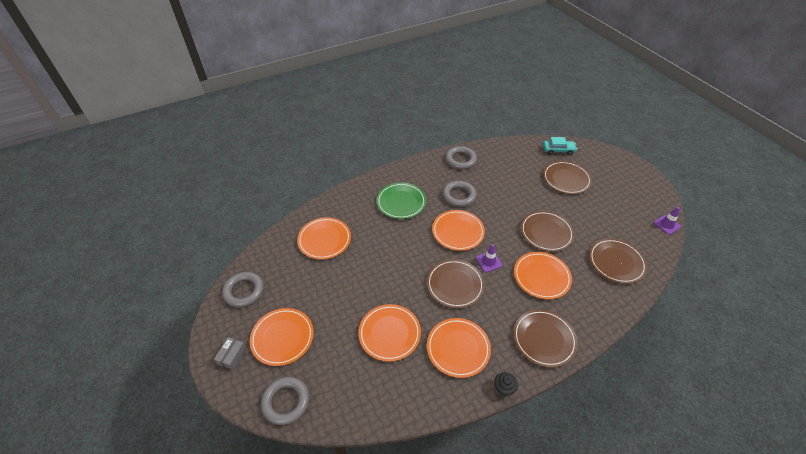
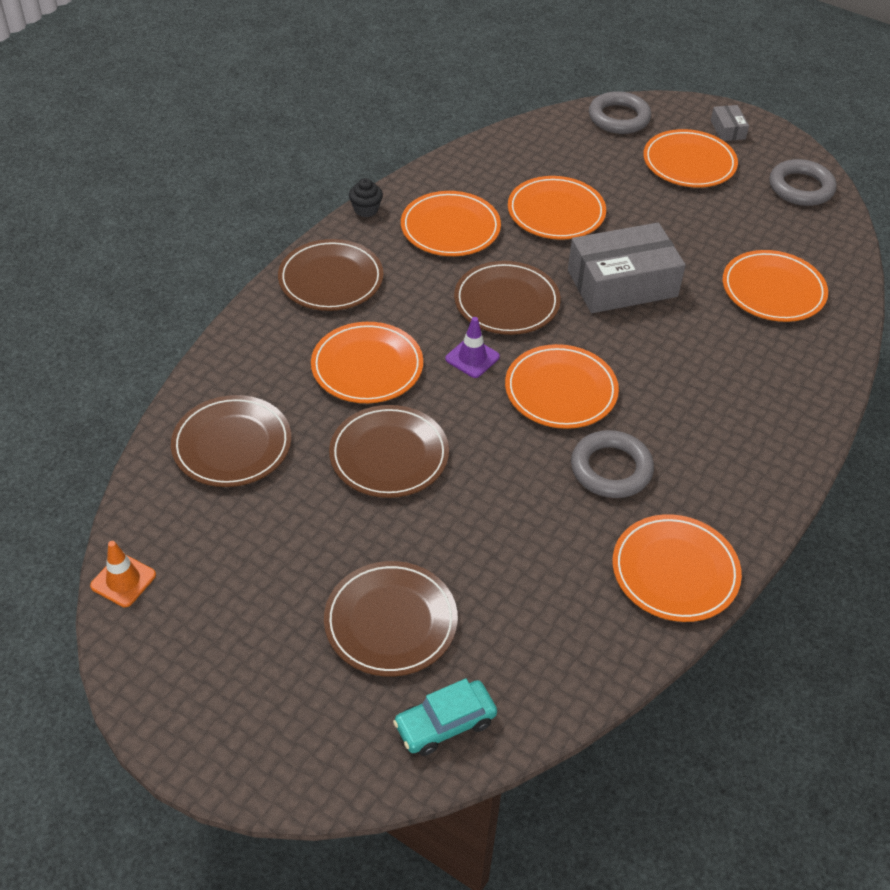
camera: 150 degrees right, 0 degrees up
green plate [376,182,426,219] -> none
grey ring [445,146,477,169] -> orange plate [612,514,742,622]
purple traffic cone [654,207,681,235] -> orange traffic cone [90,541,156,607]
none -> grey box [568,223,686,313]

